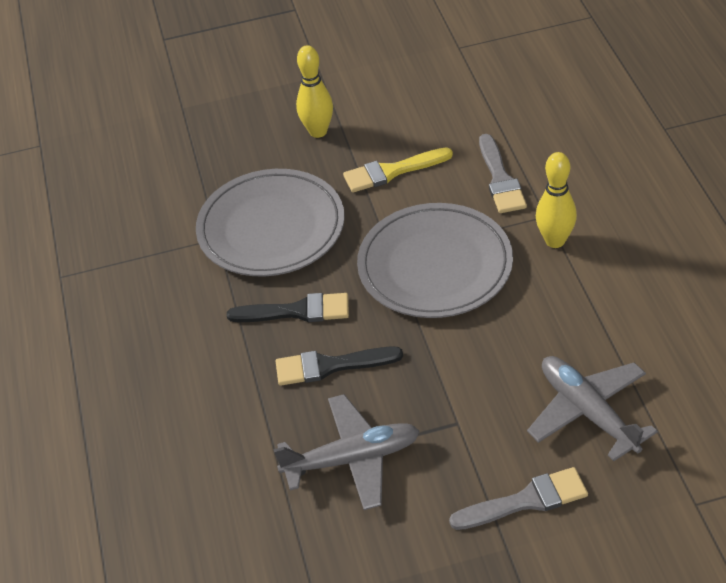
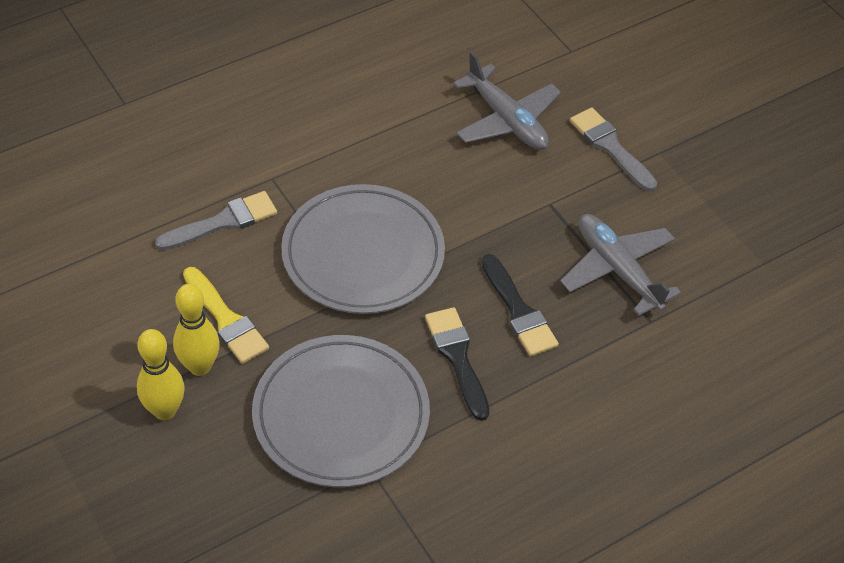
camera: 115 degrees left, 5 degrees up
grey plane [527,356,658,461] -> grey plane turned 75 degrees counterclockwise [453,52,561,150]
yellow bowling pin [536,152,577,248] -> yellow bowling pin moved to [173,284,220,376]

